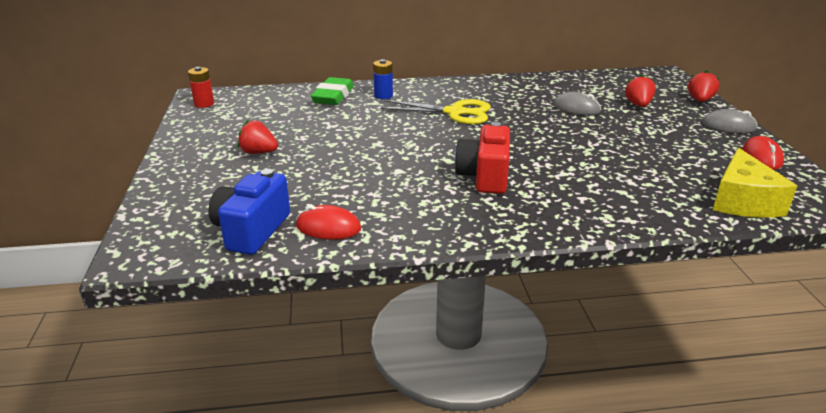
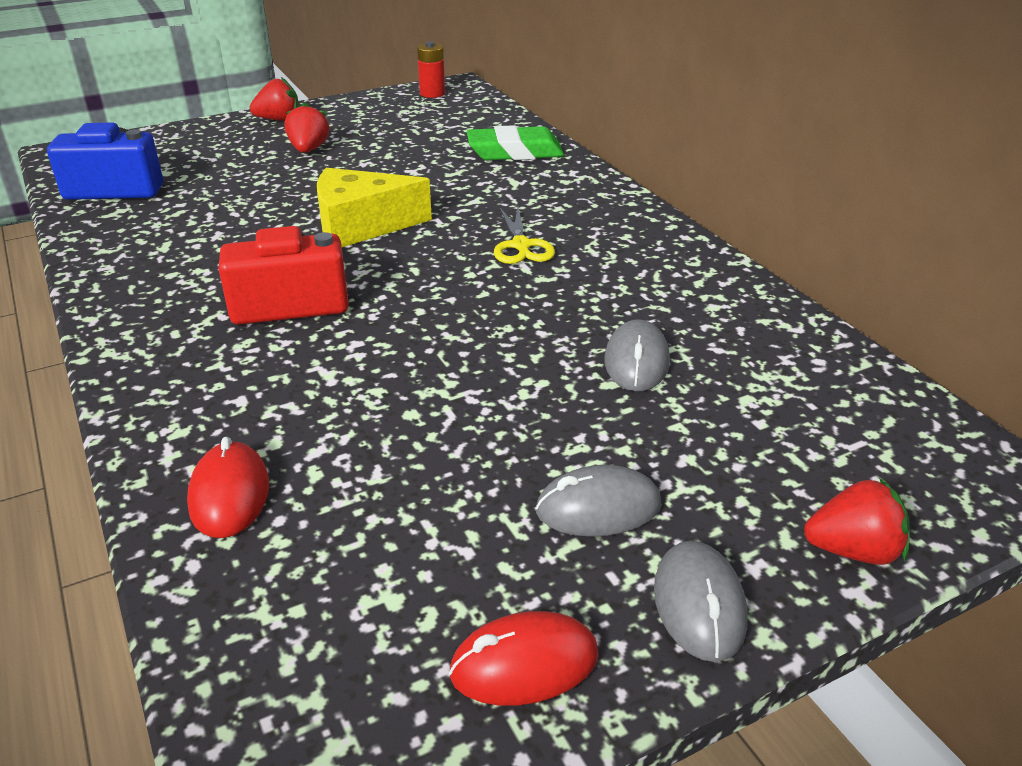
camera: 70 degrees right, 5 degrees up
red mouse [296,205,361,240] -> red mouse moved to [187,437,269,538]
blue battery [373,59,393,99] -> none
yellow scissors [380,99,491,124] -> yellow scissors [494,207,555,264], size x0.63
red strawberry [625,74,656,107] -> red strawberry moved to [250,77,299,121]
yellow cheese [713,148,797,218] -> yellow cheese moved to [317,168,432,247]
none -> grey mouse [536,465,662,537]

